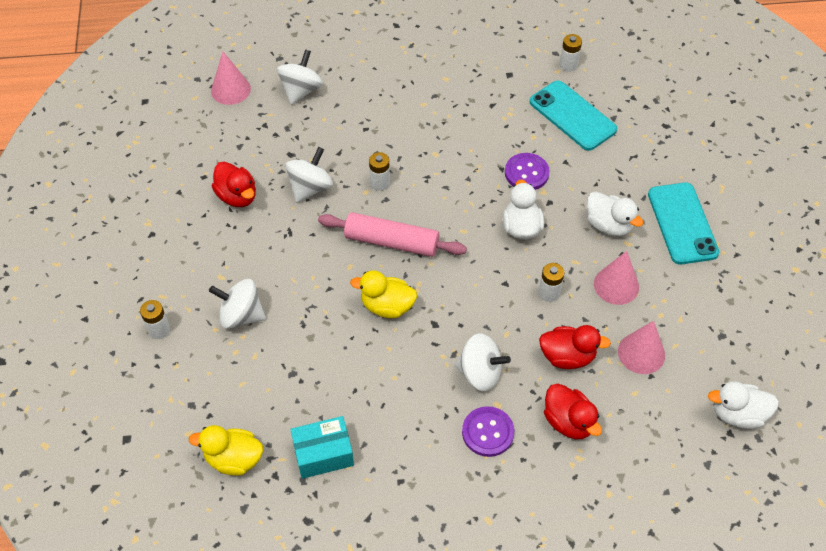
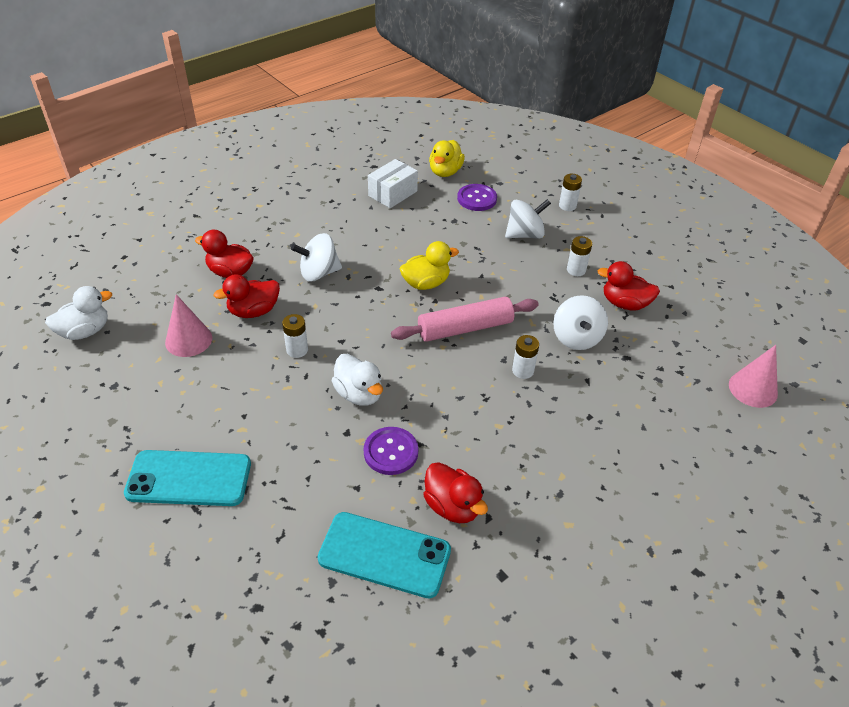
camera: 145 degrees right, 10 degrees down
yellow duck [189,425,263,476] -> yellow duck turned 135 degrees clockwise [429,140,465,177]
white spinning top [277,49,323,105] -> none
turquoise box [290,416,354,479] -> white box [368,159,418,208]
purple button [462,406,514,457] -> purple button moved to [457,184,497,211]
white battery [559,34,582,72] -> white battery moved to [567,236,592,276]
white duck [587,192,644,236] -> none
pink cone [594,251,639,305] -> none
turquoise phone [648,183,720,265] -> turquoise phone turned 45 degrees counterclockwise [124,450,251,506]
none -> red duck [423,462,488,523]

